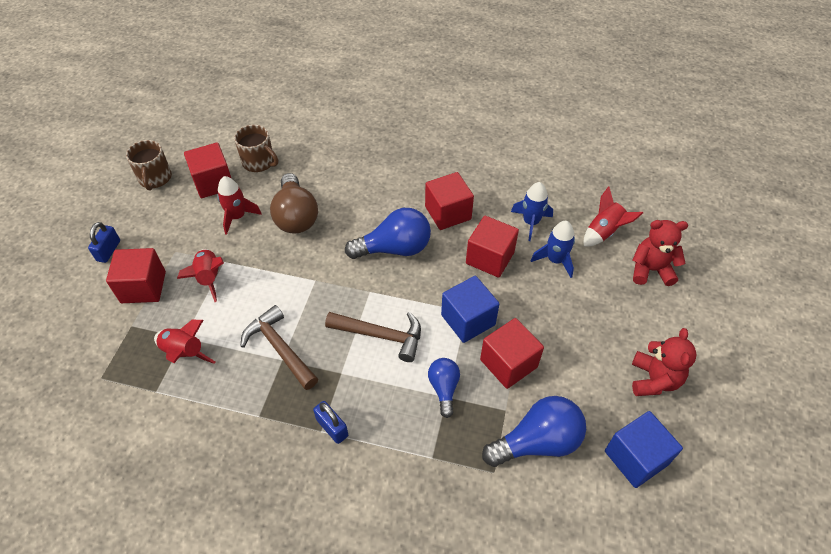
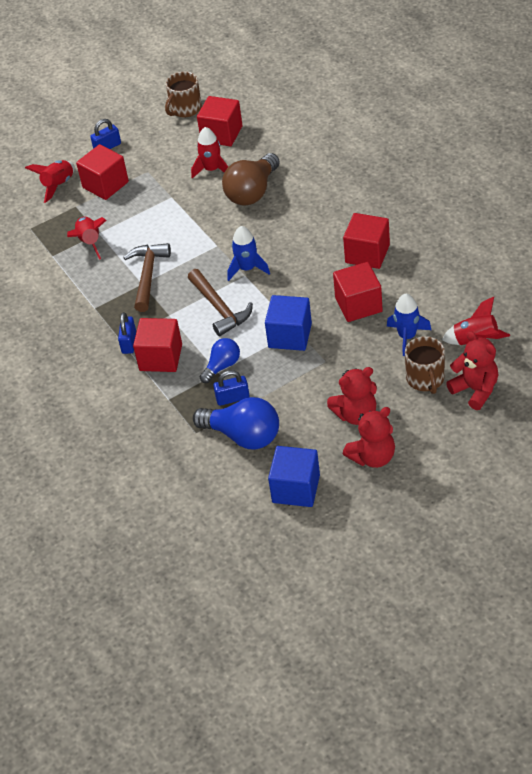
camera: 50 degrees right, 5 degrees down
red rocket [177,249,224,302] -> red rocket moved to [25,160,75,203]
brown mug [234,125,278,172] -> brown mug moved to [405,336,445,394]
blue light bulb [345,208,431,259] -> none
red cube [480,318,544,389] -> red cube moved to [133,318,182,372]
blue rocket [511,182,553,241] -> blue rocket moved to [227,226,270,281]
none -> blue padlock [213,370,250,406]
none -> red teddy bear [327,367,377,425]

